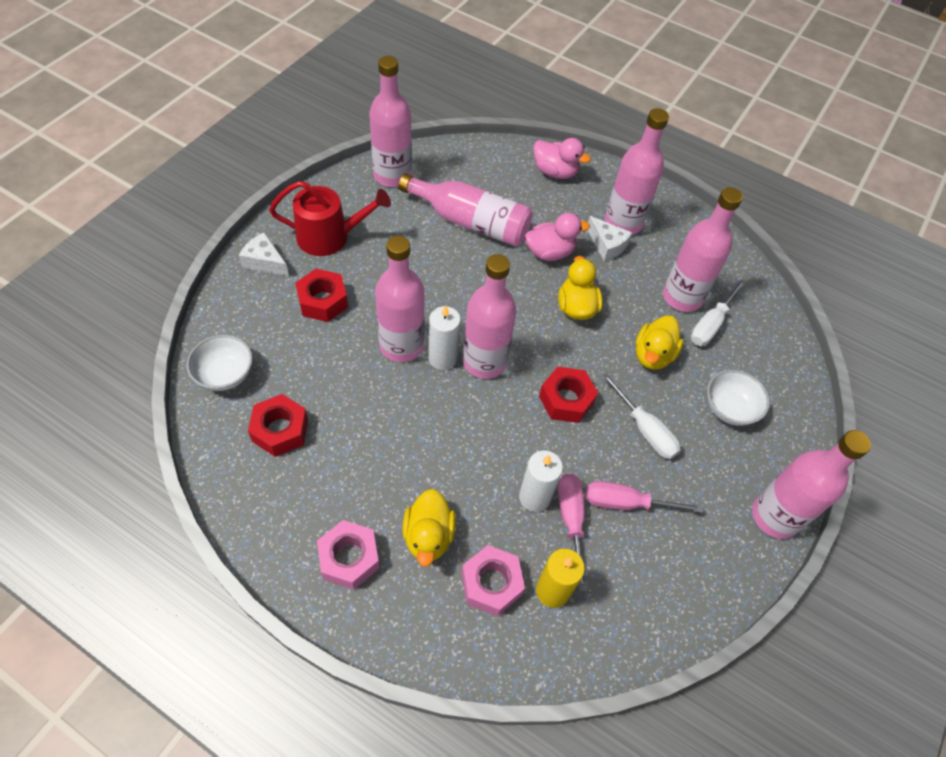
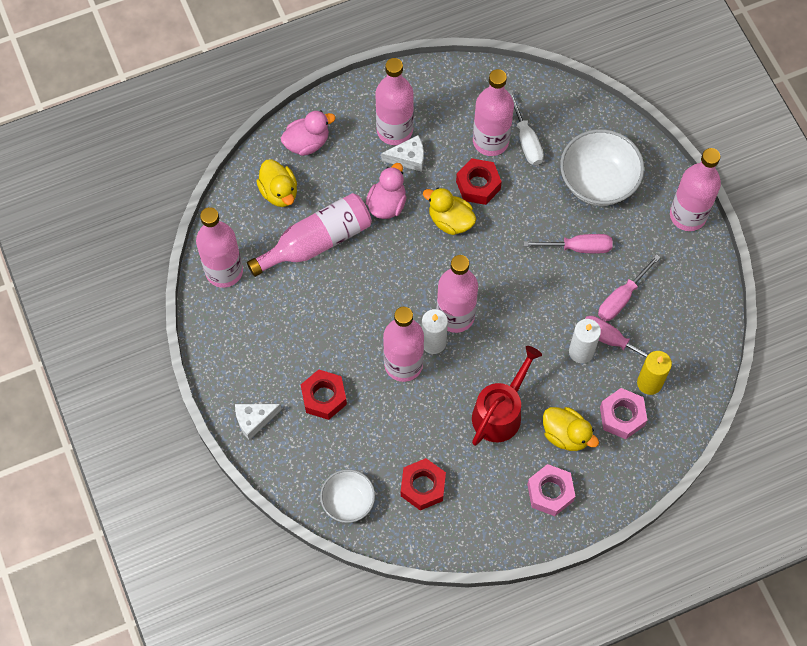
camera: 50 degrees left, 10 degrees up
red watering can [269,181,391,256] -> red watering can moved to [472,346,542,446]
red nut [539,367,598,423] -> red nut moved to [456,158,502,205]
white screwdriver [601,373,681,459] -> pink screwdriver [523,234,613,253]
yellow duck [636,315,684,370] -> yellow duck moved to [256,159,297,207]
white bowl [707,370,770,426] -> white bowl [560,129,644,206], size x1.65

